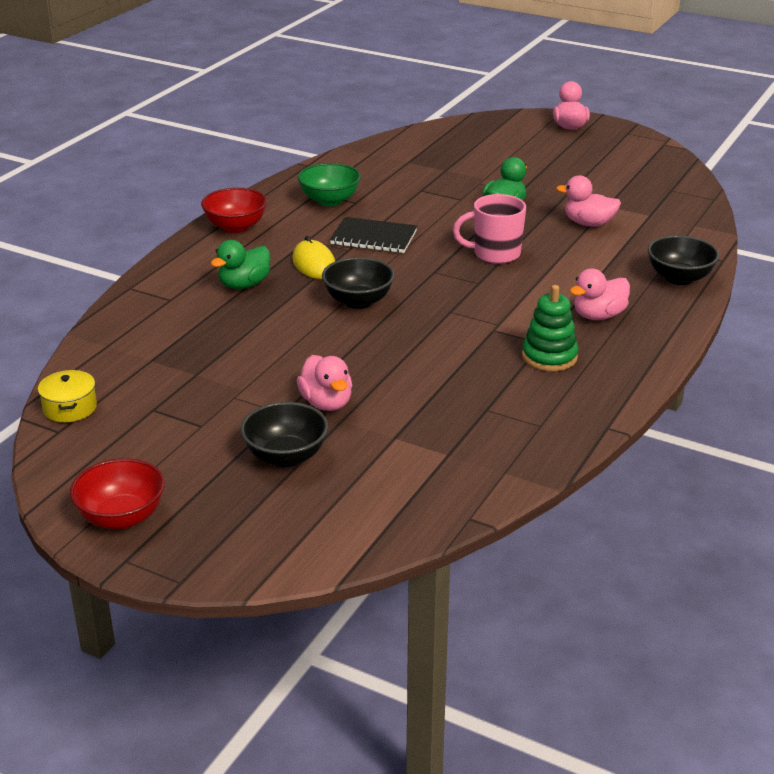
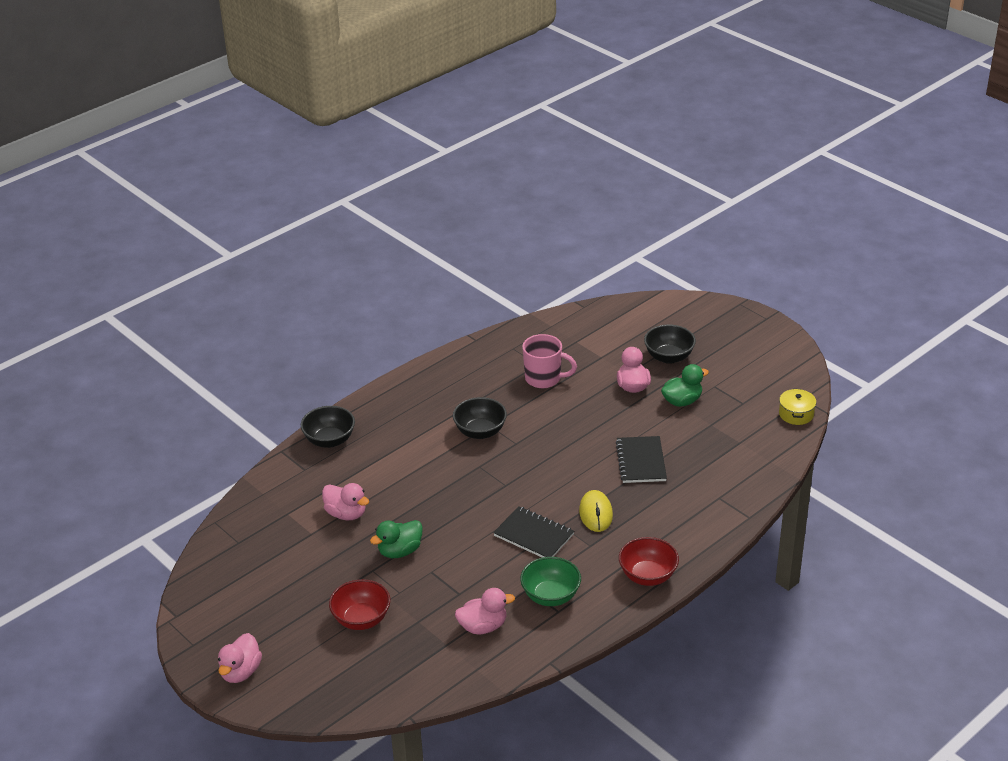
camera: 160 degrees left, 5 degrees up
red bowl [70,458,165,529] -> red bowl moved to [329,579,390,630]
green duck [211,240,270,289] -> green duck moved to [661,364,709,407]
black bowl [322,257,395,309] -> black bowl moved to [453,397,507,439]
pink mug [453,194,526,264] -> pink mug moved to [522,334,577,388]
green stacking toy [522,285,579,371] -> none
pink duck [570,269,630,320] -> pink duck moved to [455,588,515,634]
none -> black notebook [616,436,667,483]

